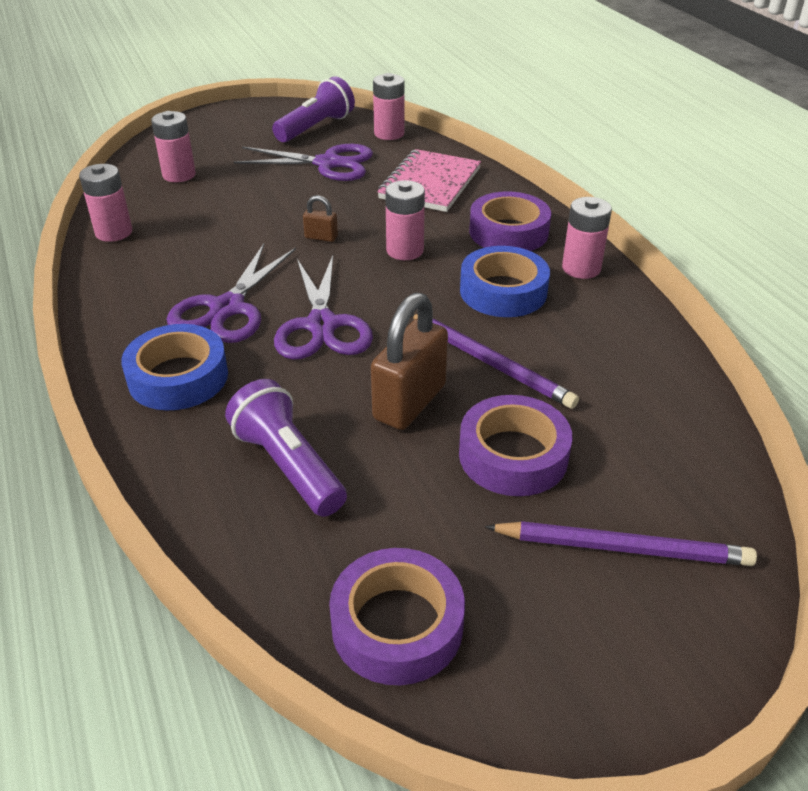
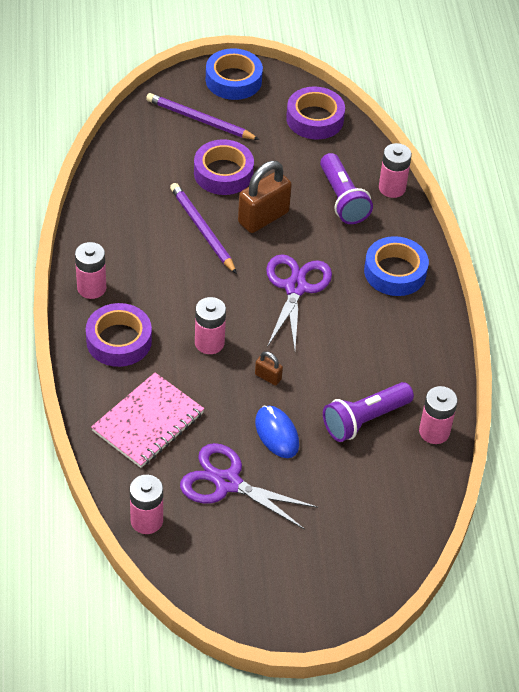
camera: 165 degrees left, 10 degrees up
pink battery [151,111,196,182] -> pink battery moved to [379,143,412,198]
purple scissors [167,244,296,343] -> none
purple flashlight [272,76,355,142] -> purple flashlight moved to [323,382,414,442]
blue tape [460,246,550,317] -> blue tape moved to [206,48,263,100]
none -> blue mouse [255,405,299,458]

